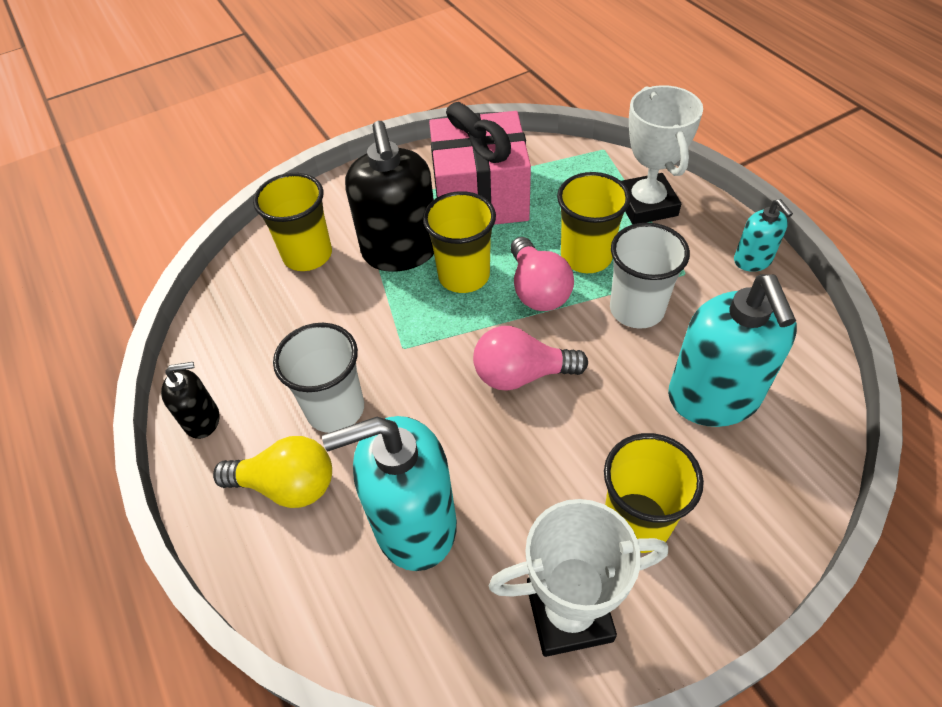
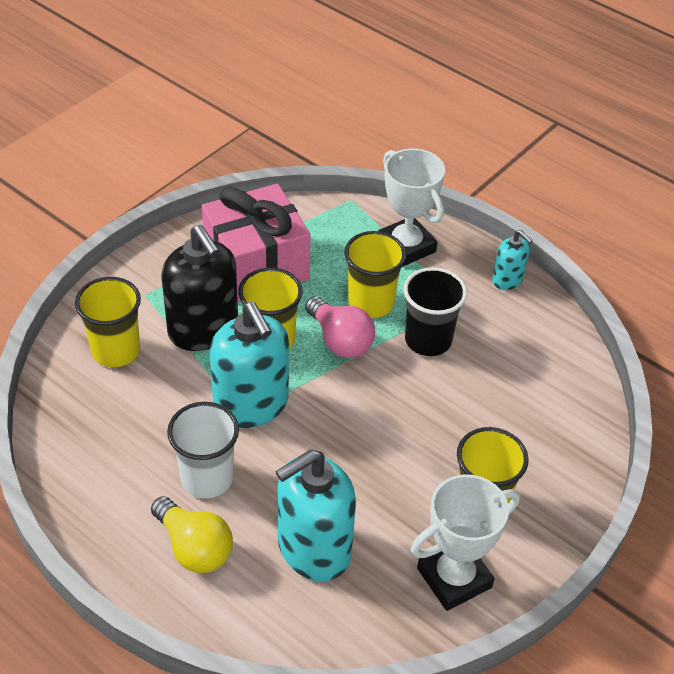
camera: 25 degrees left, 5 degrees down
black soap dispenser [161,362,219,439] -> none
yellow light bulb [213,436,332,508] -> yellow light bulb turned 60 degrees clockwise [151,496,233,573]
pink light bulb [473,326,588,391] -> none
white cup [610,223,690,329] -> black cup [404,267,467,356]
turquoise soap dispenser [668,274,797,427] -> turquoise soap dispenser moved to [210,302,289,428]

